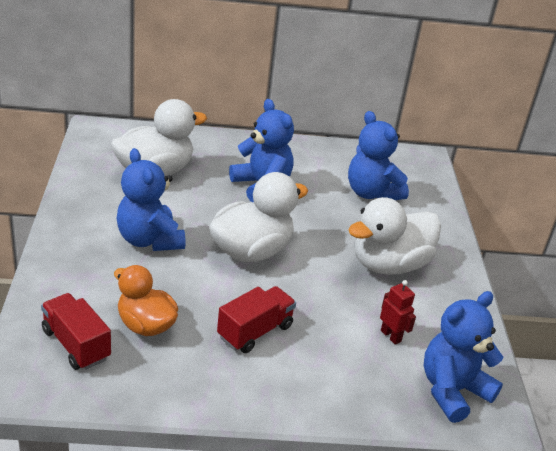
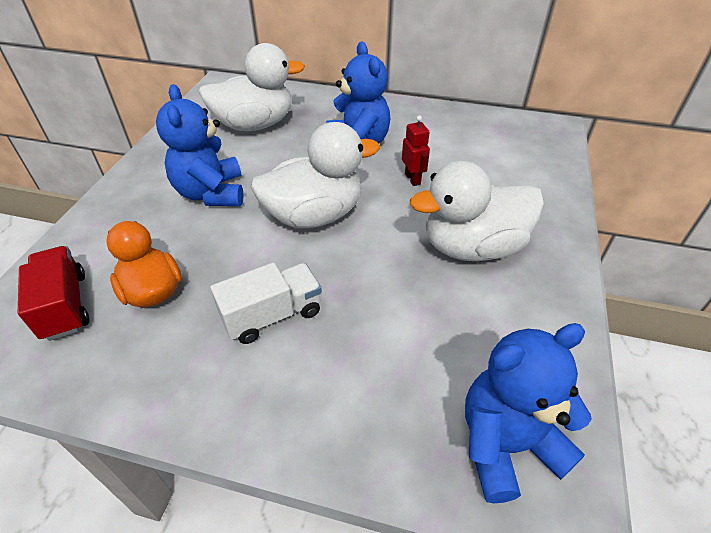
camera: 20 degrees right, 10 degrees up
red truck [217,286,296,353] -> white truck [210,262,322,344]
blue teddy bear [348,111,409,200] -> none
red robot [380,280,416,345] -> red robot moved to [402,115,430,186]

